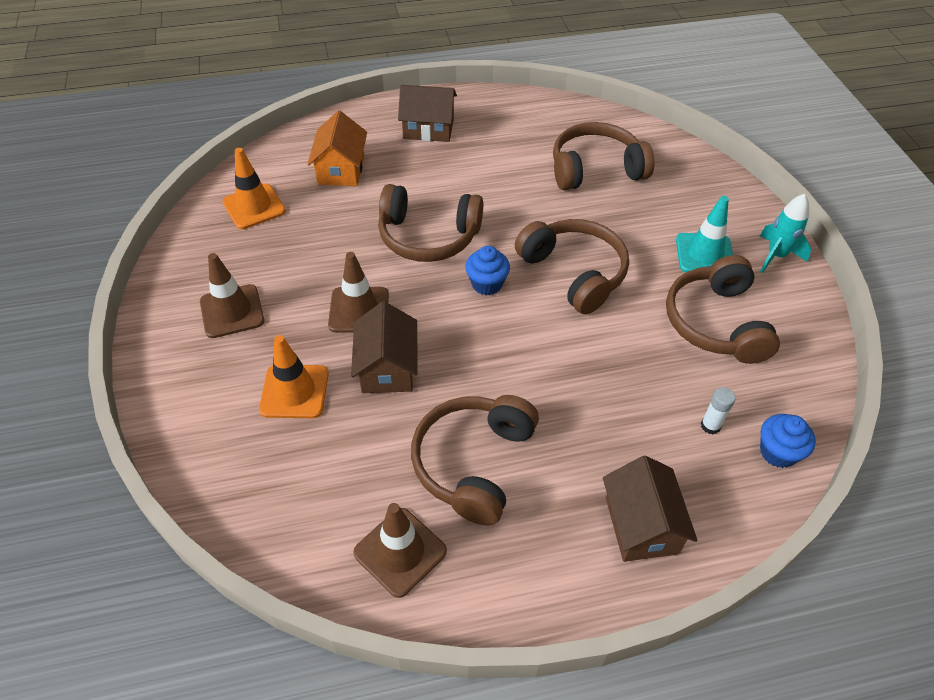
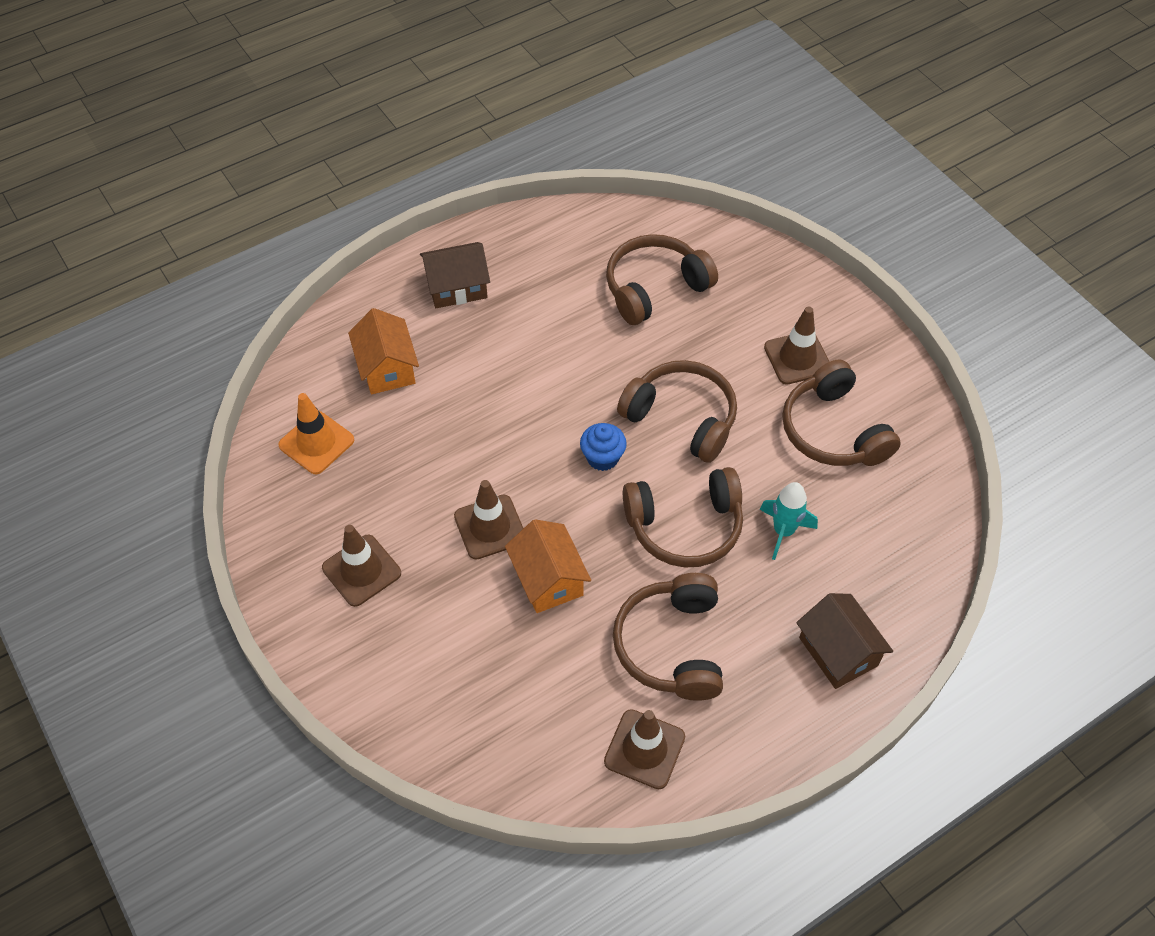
camera: 20 degrees left, 5 degrees up
orange traffic cone [259,335,328,418] -> none
brown house [351,301,418,393] -> orange house [505,519,591,613]
brown headphones [378,184,483,262] -> brown headphones moved to [623,467,743,568]
turquoise traffic cone [676,196,733,273] -> brown traffic cone [764,306,830,385]
white glue stick [701,387,736,434] -> none
turquoise rocket [760,194,811,273] -> turquoise rocket moved to [759,482,818,560]
blue cupcake [760,414,816,468] -> none

